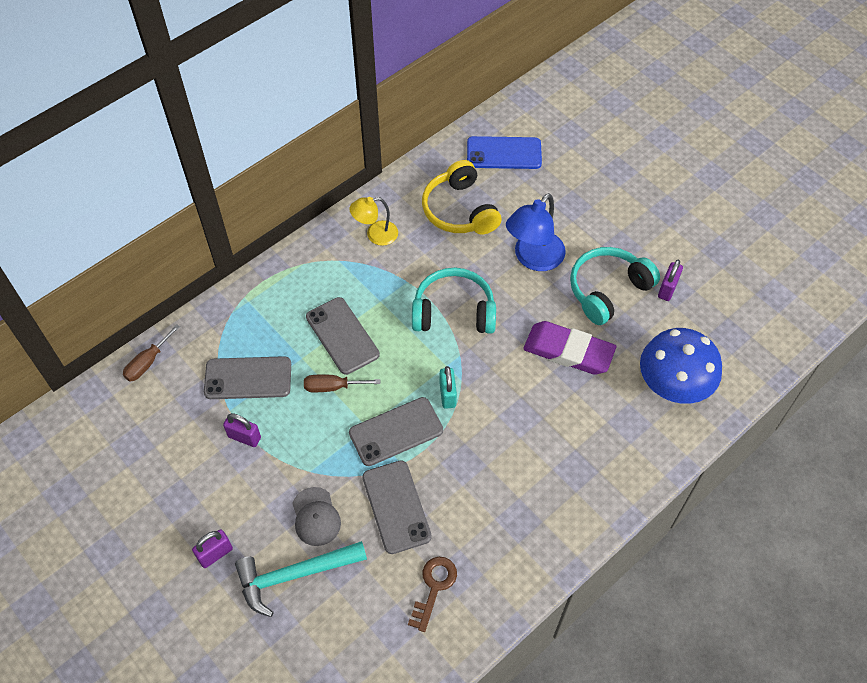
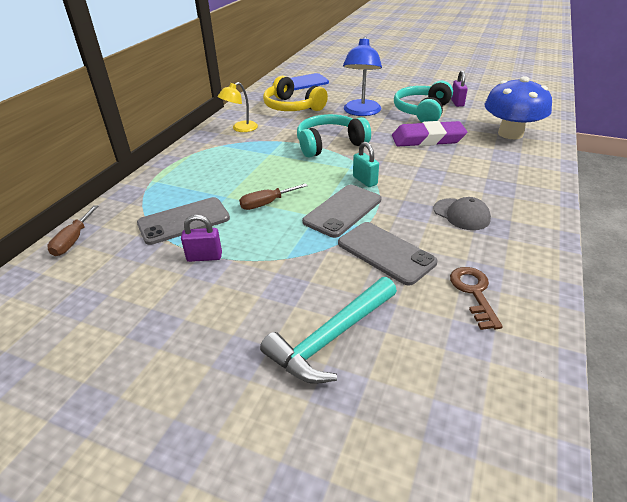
camera: 25 degrees left, 20 degrees down
purple padlock [192,529,233,568] -> none
grey cap [292,487,341,546] -> grey cap moved to [434,197,491,230]
grey phone [306,297,380,375] -> none

